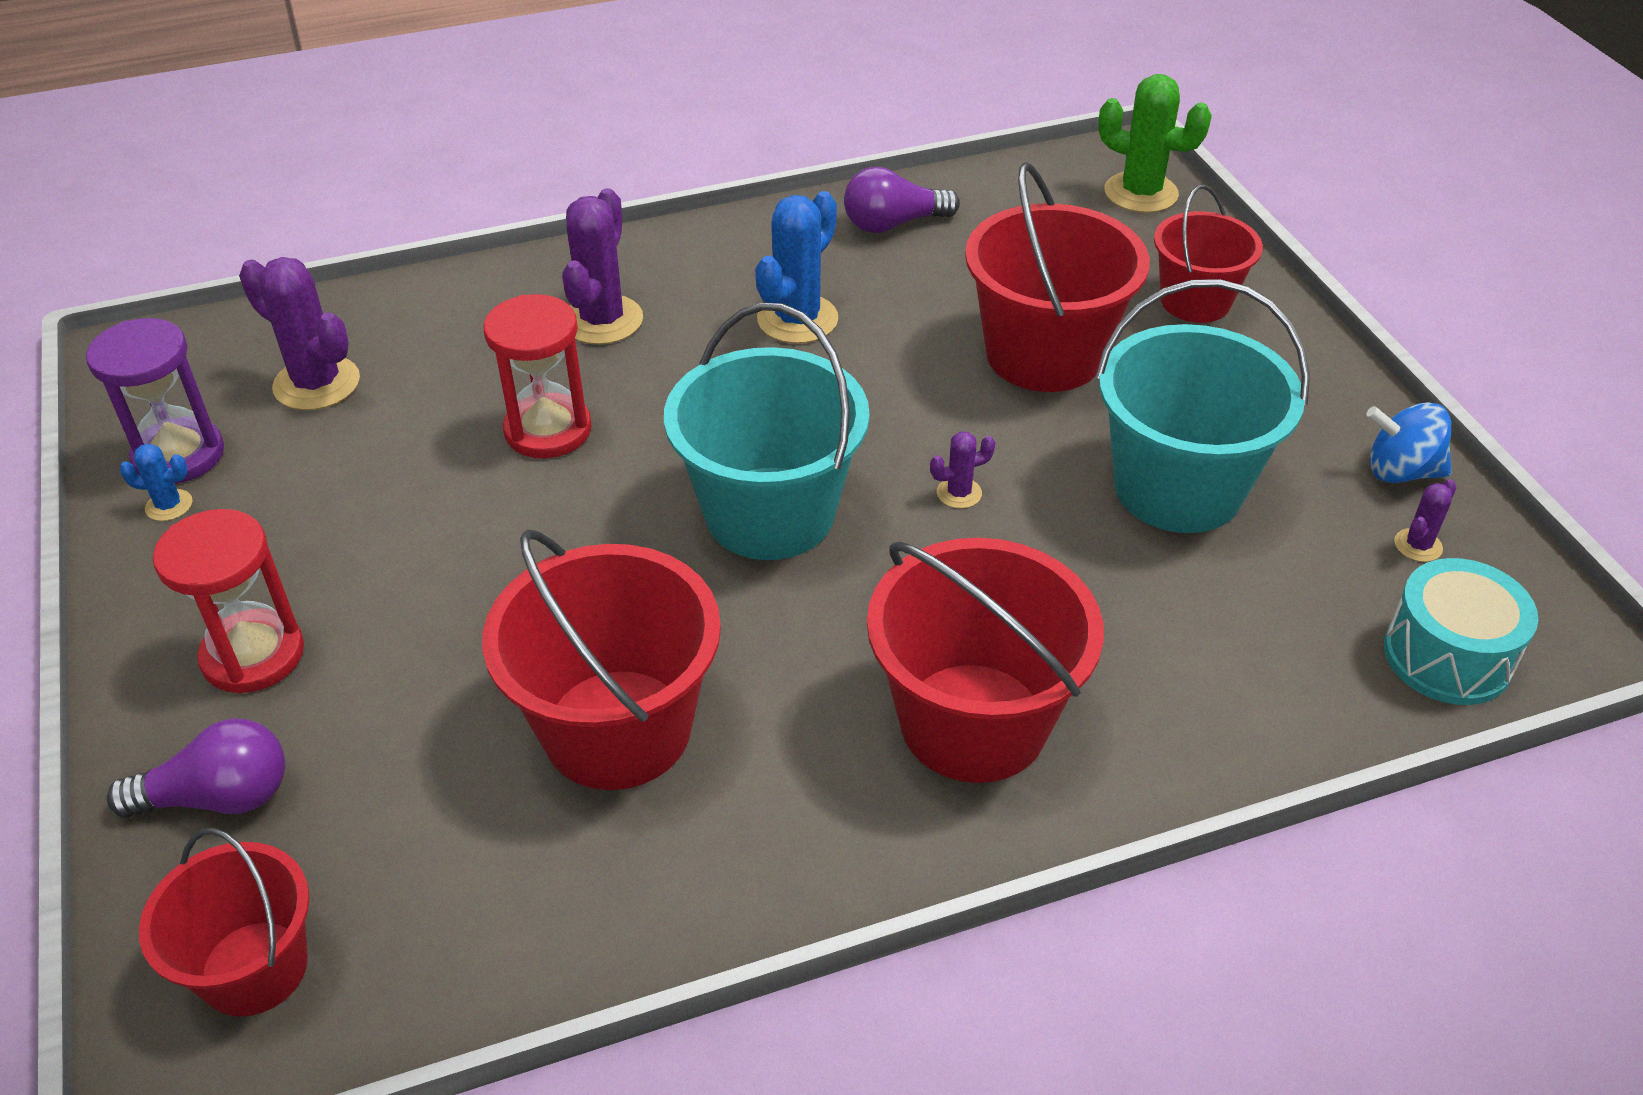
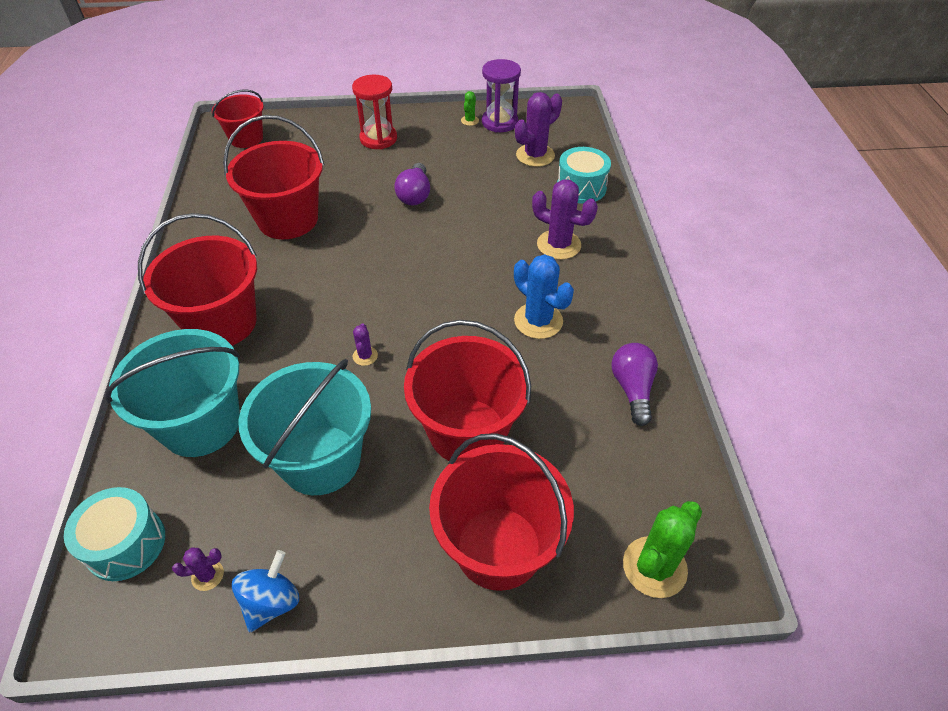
camera: 105 degrees right, 5 degrees up
purple light bulb [107,718,285,818] -> purple light bulb moved to [394,163,430,205]
blue cactus [119,443,192,521] -> green cactus [461,91,479,126]
red hourglass [483,294,592,458] -> none
turquoise bucket [664,303,870,560] -> turquoise bucket moved to [105,329,240,457]
red bucket [1154,184,1263,323] -> red bucket [429,433,574,591], size x1.61
purple cactus [1394,479,1456,562] -> purple cactus turned 75 degrees counterclockwise [172,547,224,591]
none -> turquoise drum [557,147,611,204]

